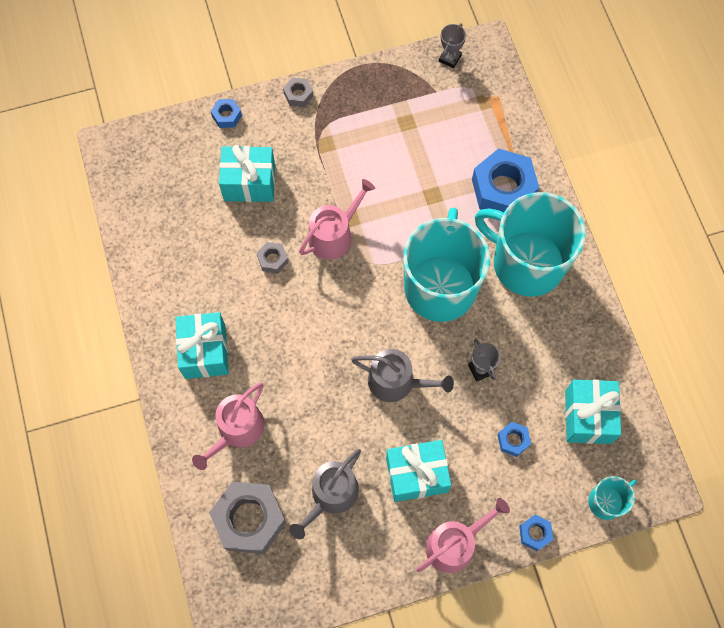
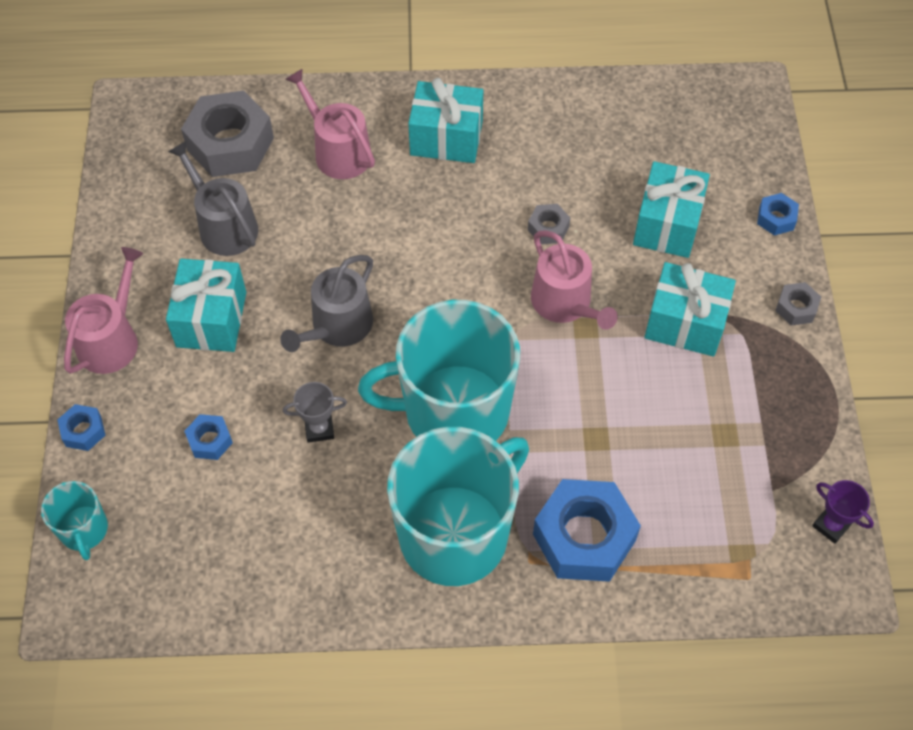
camera: 105 degrees right, 10 degrees down
turquoise mug [403,207,490,322] -> turquoise mug turned 150 degrees clockwise [358,300,520,441]
pink watering can [416,498,510,573] -> pink watering can turned 135 degrees counterclockwise [64,247,143,374]
grey trophy [439,23,466,68] -> purple trophy [812,480,874,544]
turquoise gift [565,380,621,444] -> turquoise gift moved to [645,262,736,356]

